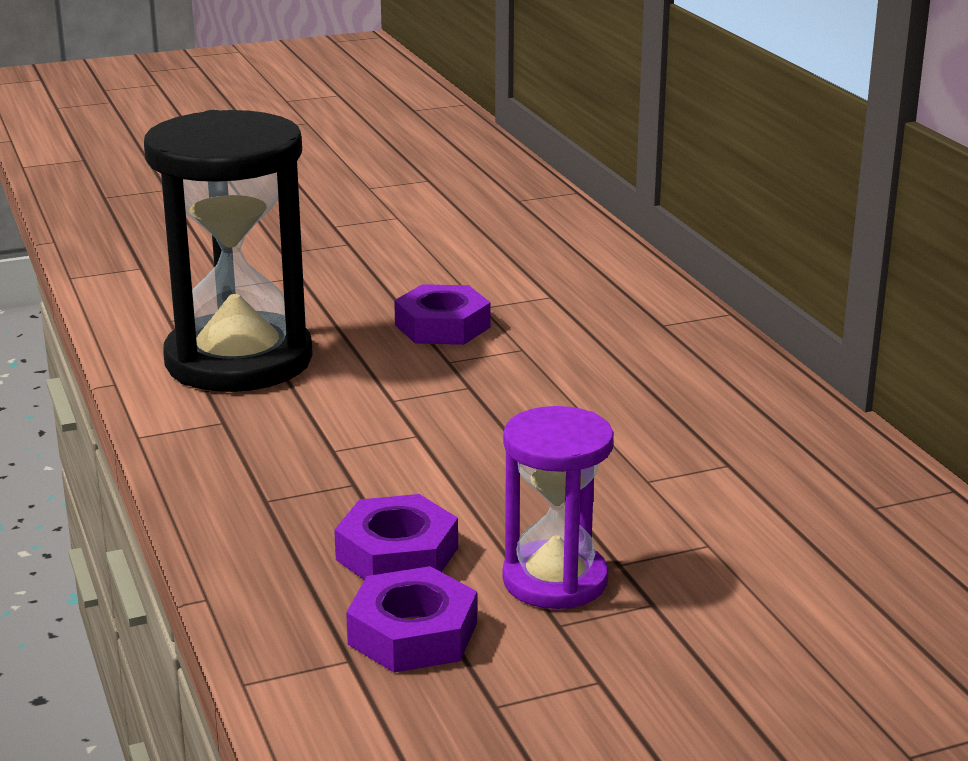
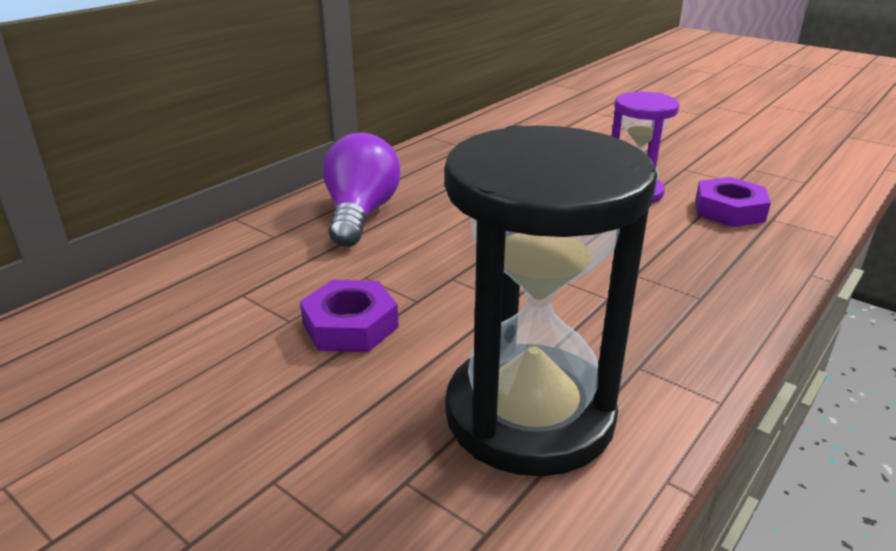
camera: 120 degrees left, 5 degrees up
purple nut [334,494,458,580] -> none
none -> purple light bulb [323,133,401,247]

